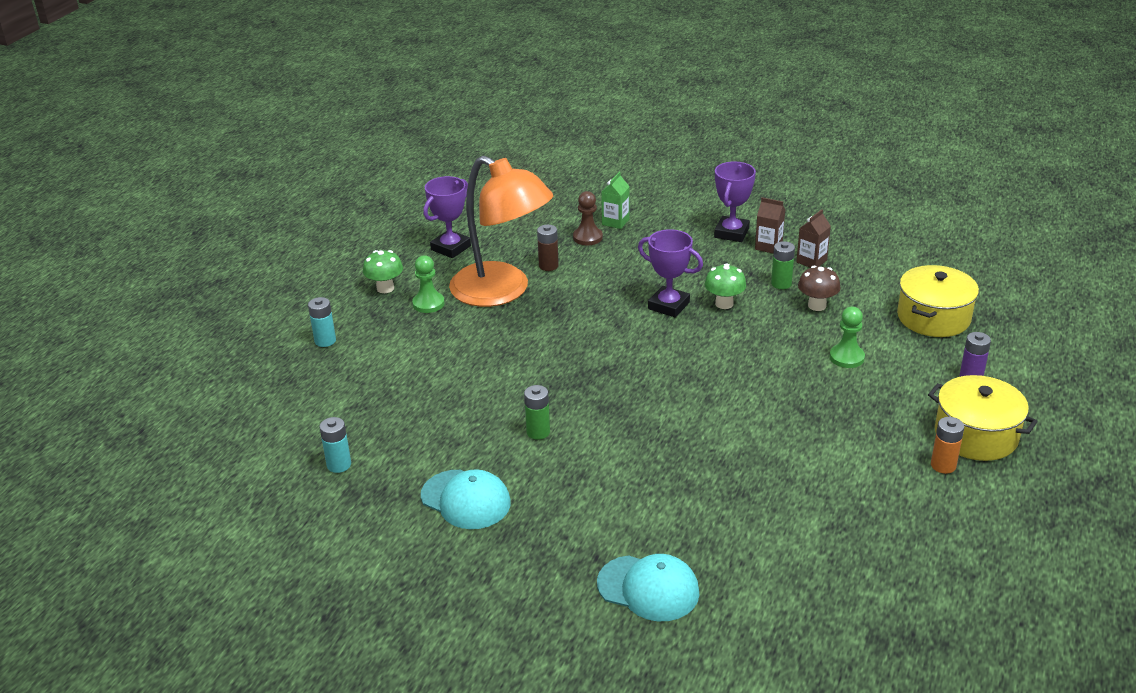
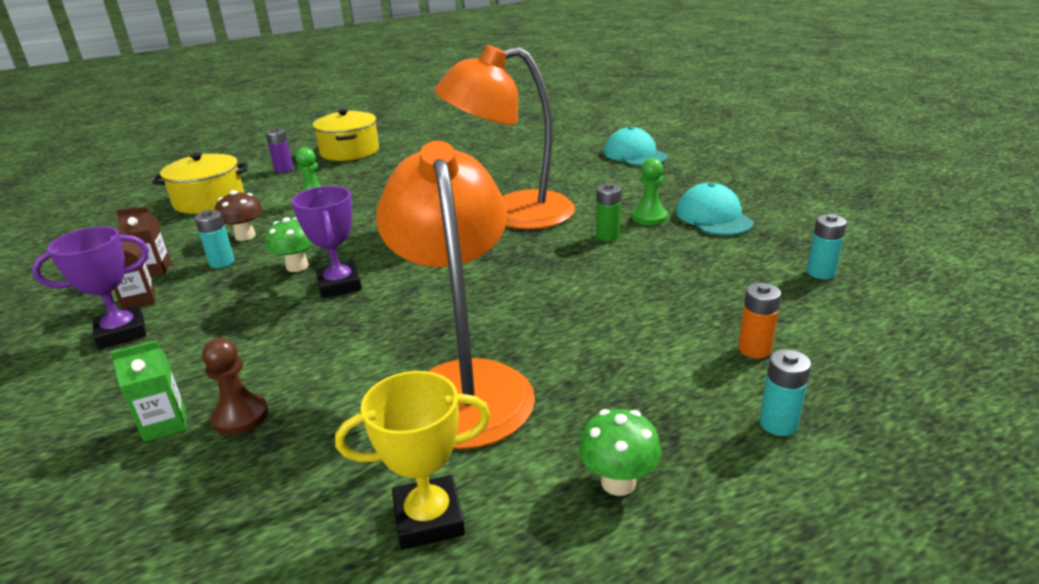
camera: 140 degrees left, 5 degrees down
green pawn [412,255,445,313] -> green pawn moved to [632,158,668,225]
purple trophy [423,176,471,258] -> yellow trophy [335,371,491,550]
brown battery [537,225,559,271] -> none
green battery [771,241,795,289] -> turquoise battery [195,210,235,268]
orange battery [931,417,964,474] -> orange battery moved to [738,283,781,358]
none -> orange lamp [434,45,575,229]

